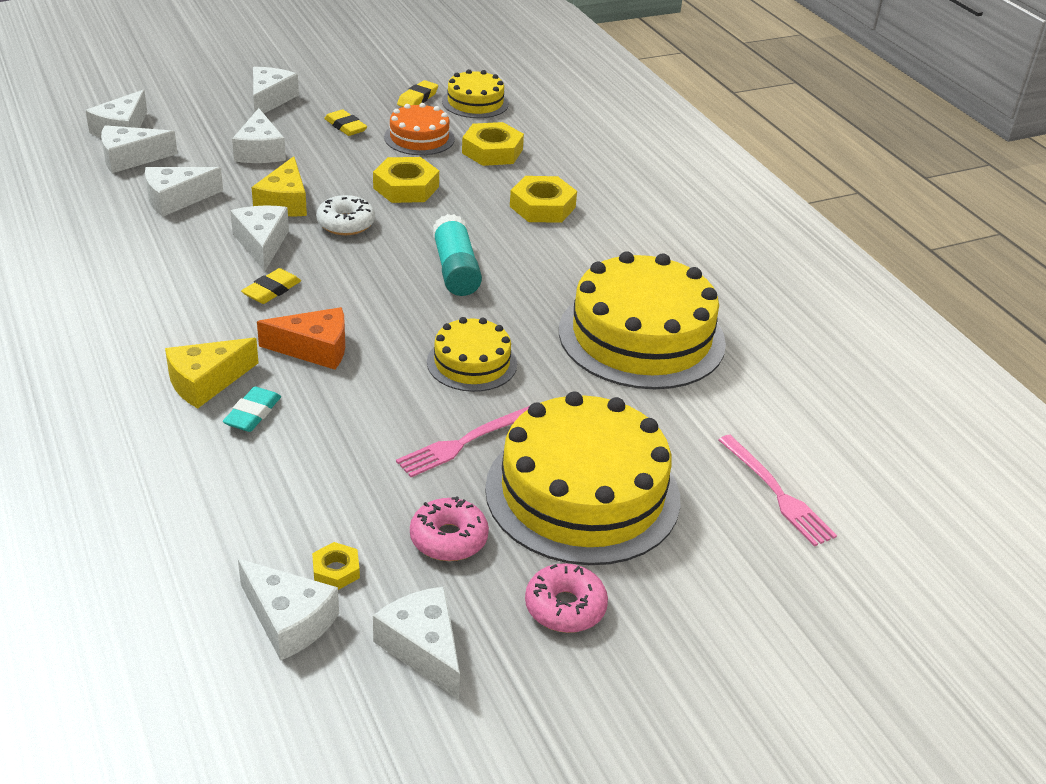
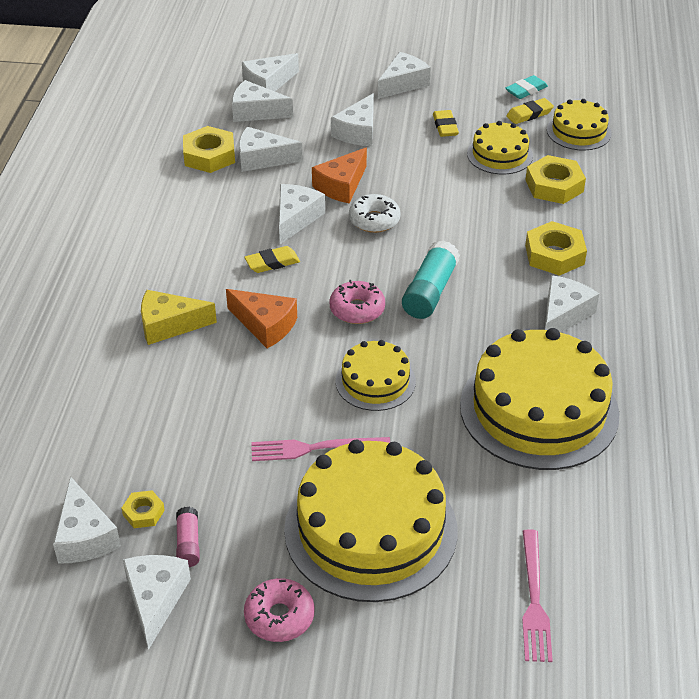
camera: 35 degrees right, 5 degrees up
turquoise eraser [223,387,281,432] -> turquoise eraser moved to [506,75,548,99]
yellow cheese [251,156,307,216] -> orange cheese [312,148,367,204]
yellow nut [373,157,439,203] -> yellow nut moved to [183,126,235,173]
orange cake [384,103,455,155] -> yellow cake [467,121,533,174]
pink donut [410,496,489,561] -> pink donut moved to [329,280,385,324]
none -> pink glue stick [176,507,200,567]
none -> white cheese [545,275,599,333]

